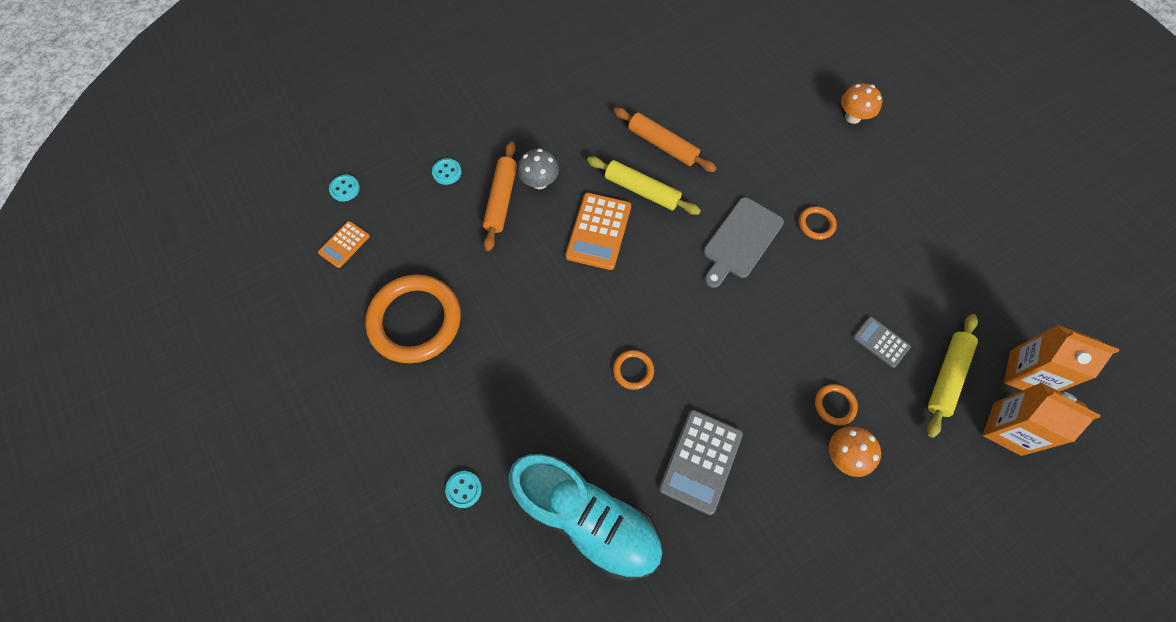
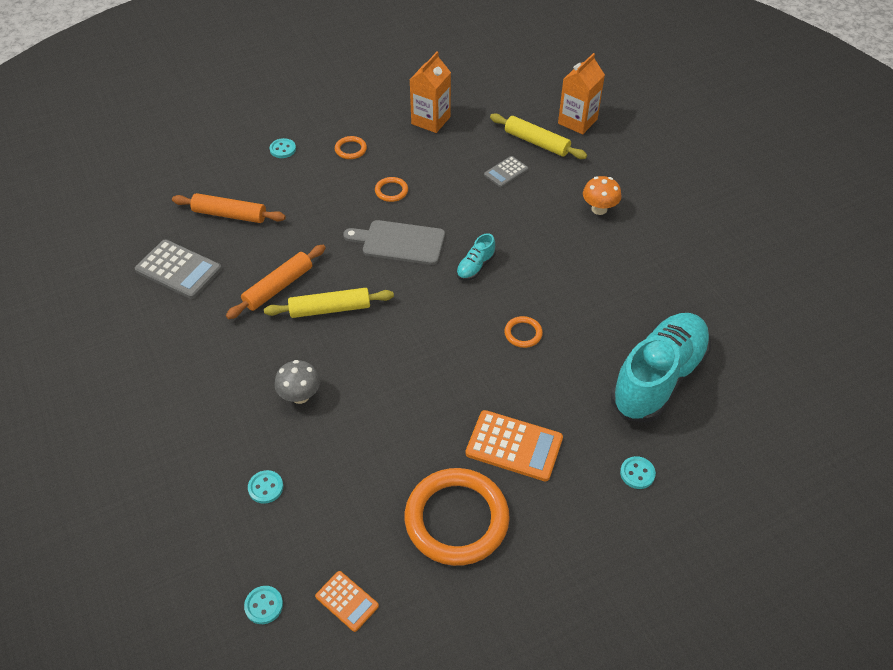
camera: 85 degrees left, 15 degrees down
orange rolling pin [483,141,517,251] -> orange rolling pin moved to [172,193,286,223]
orange calculator [565,193,631,270] -> orange calculator moved to [466,410,563,481]
yellow rolling pin [587,156,701,215] -> yellow rolling pin turned 45 degrees clockwise [264,288,394,318]
grey calculator [659,410,743,515] -> grey calculator moved to [135,240,222,299]
grey cutting board [703,197,784,288] -> grey cutting board turned 150 degrees clockwise [343,220,445,265]
orange ring [815,384,858,425] -> orange ring moved to [335,136,367,159]
orange mushroom [841,83,882,124] -> turquoise button [270,138,296,158]
orange carton [1004,325,1119,391] -> orange carton moved to [410,52,451,133]
none -> turquoise shoe [456,233,496,280]

